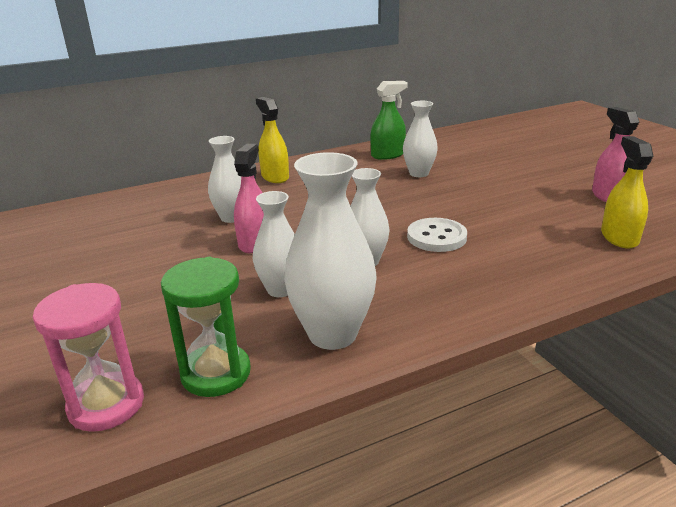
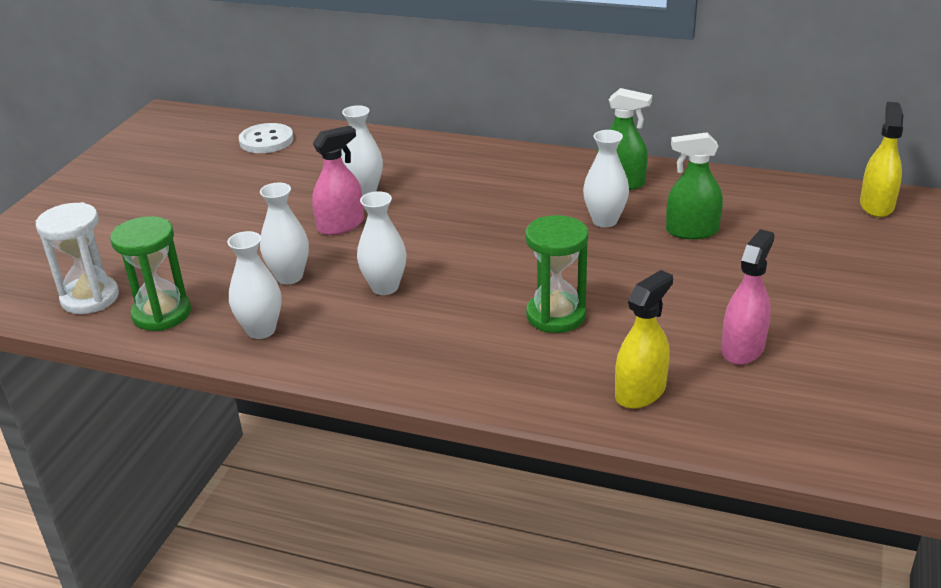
camera: 45 degrees right, 5 degrees up
pink hourglass [33,283,144,432] -> white hourglass [36,202,119,314]
yellow spray bottle [256,97,289,183] -> yellow spray bottle moved to [860,102,903,217]
white vase [284,152,376,350] -> white vase [227,231,282,339], size x0.63
white button [407,218,467,252] -> white button moved to [239,123,293,153]
none -> green hourglass [525,215,588,333]
none -> green spray bottle [666,132,723,239]

